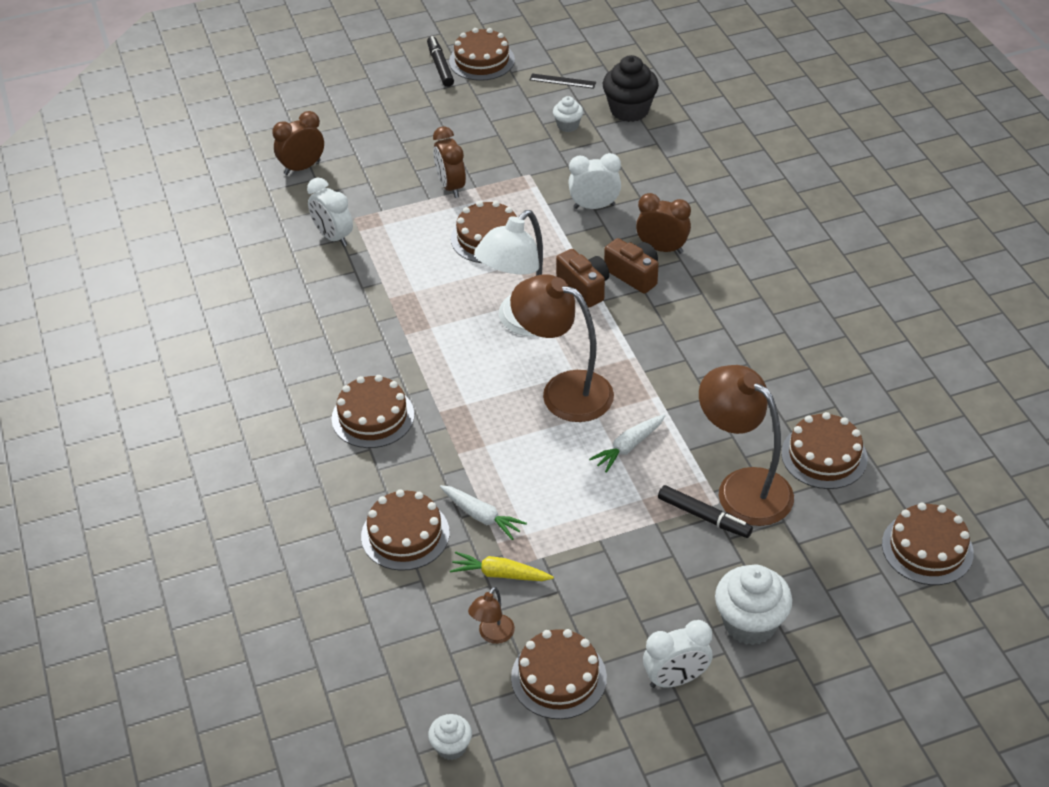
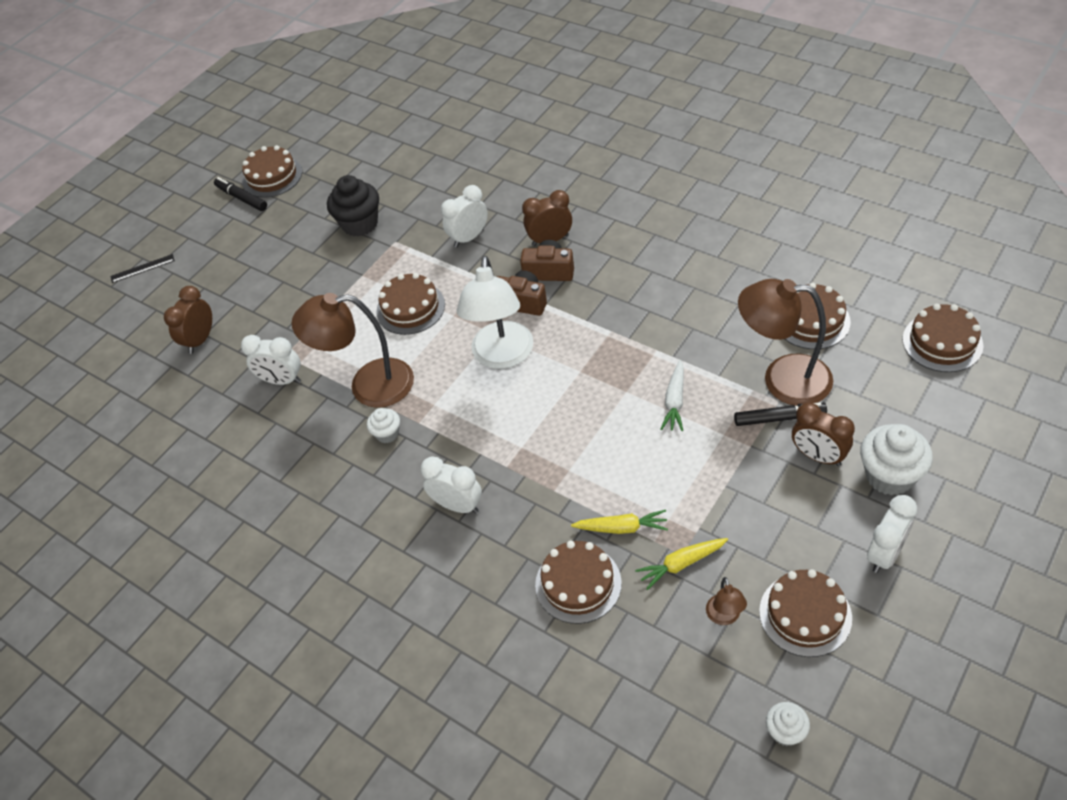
camera: 30 degrees left, 5 degrees up
brown cake [332,375,414,448] -> white clock [421,456,482,513]
brown clock [433,126,466,198] -> brown clock moved to [792,402,855,466]
white carrot [440,485,527,540] -> yellow carrot [571,510,668,534]
brown lamp [510,274,614,422] -> brown lamp moved to [292,293,414,408]
black ruler [530,74,596,89] -> black ruler moved to [111,254,175,283]
white cupcake [553,96,583,132] -> white cupcake moved to [367,408,400,443]
black cupcake [603,55,659,122] -> black cupcake moved to [327,175,379,237]

